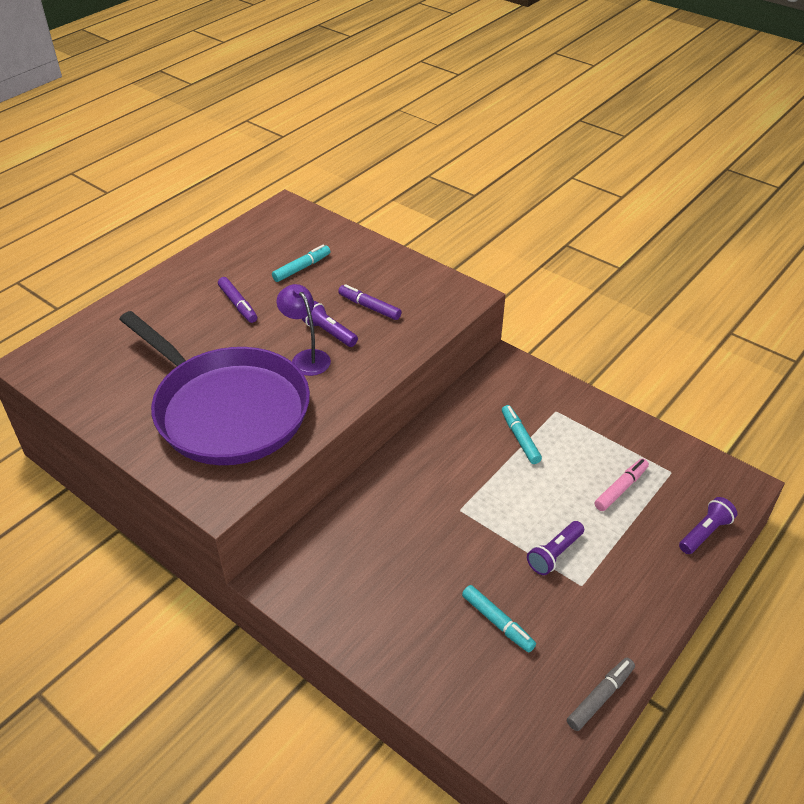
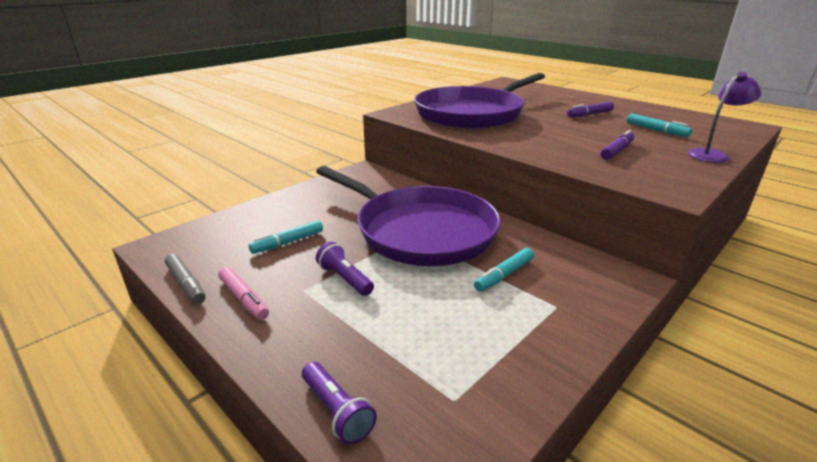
camera: 95 degrees right, 15 degrees down
purple lamp [277,284,331,376] -> purple lamp moved to [688,72,761,163]
purple flashlight [302,301,358,347] -> none
turquoise marker [502,405,542,464] -> turquoise marker turned 150 degrees clockwise [474,248,534,292]
pink marker [594,458,649,511] -> pink marker moved to [218,267,269,320]
none -> purple pan [316,166,501,266]

